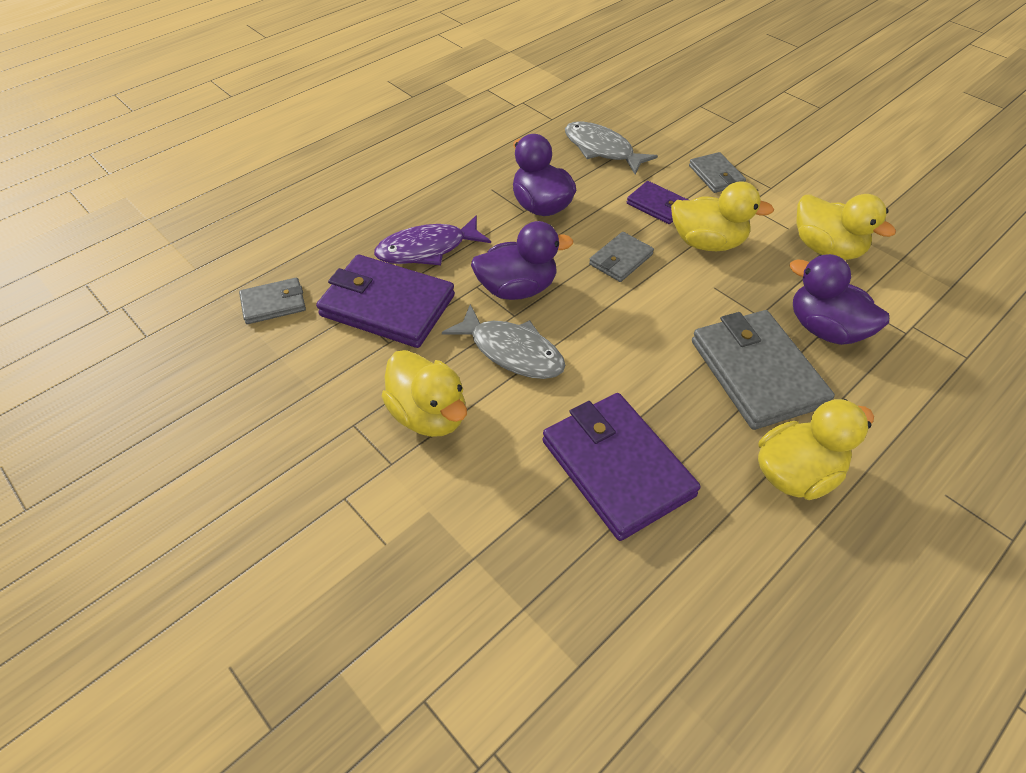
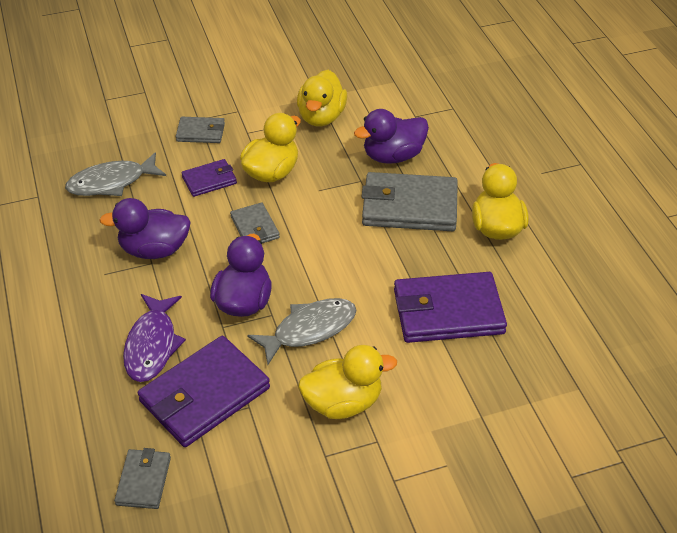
camera: 65 degrees left, 5 degrees down
yellow duck [796,194,896,260] -> yellow duck turned 120 degrees clockwise [297,70,347,126]

